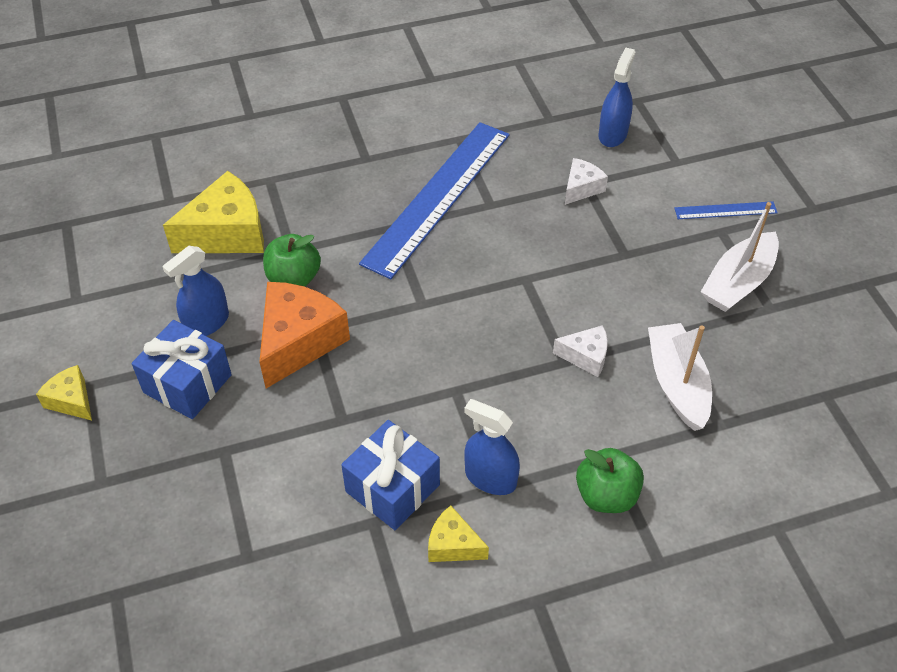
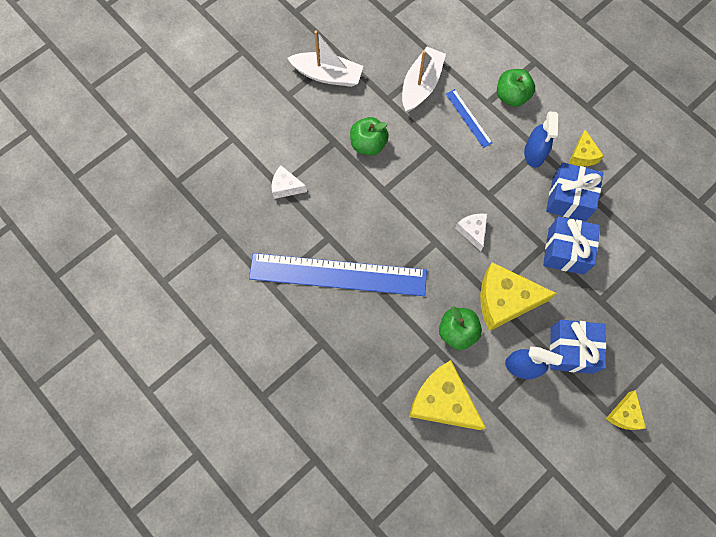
camera: 115 degrees left, 20 degrees up
orange cheese [259,282,350,388] -> yellow cheese [480,262,557,331]
white cheese [553,325,608,377] -> white cheese moved to [455,213,487,251]
blue spray bottle [598,47,635,147] -> none
white boat [648,323,712,431] -> white boat turned 150 degrees clockwise [402,47,446,112]
blue ruler [674,201,778,219] -> blue ruler moved to [446,89,492,148]
none -> green apple [350,117,389,156]
none -> blue gift [543,217,600,275]

